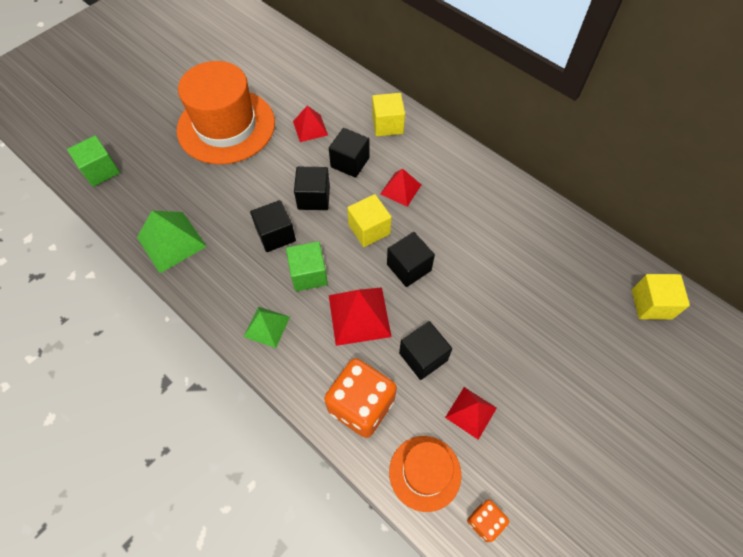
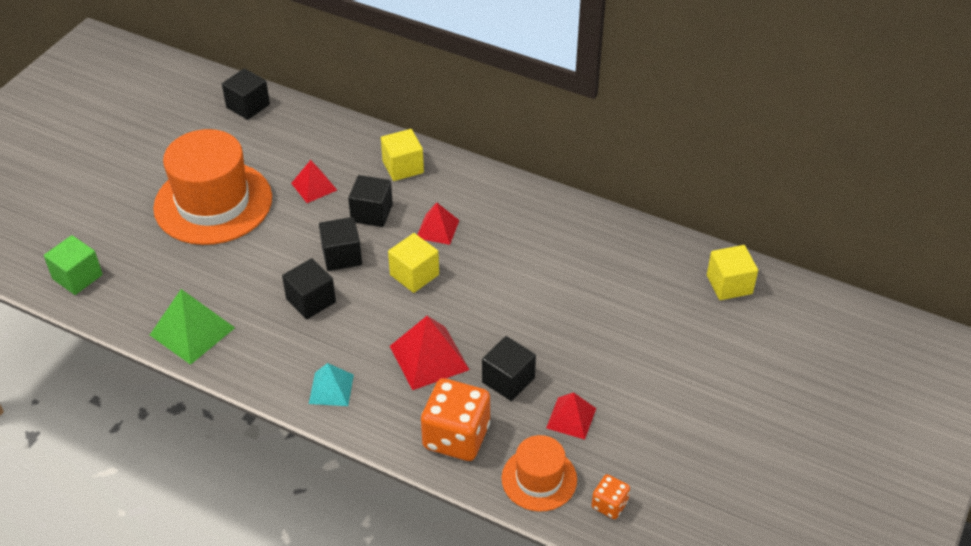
camera: 15 degrees left, 15 degrees down
green pyramid [244,307,290,348] -> turquoise pyramid [309,363,354,406]
green cube [286,241,328,291] -> none
black cube [387,232,435,287] -> black cube moved to [222,68,270,120]

